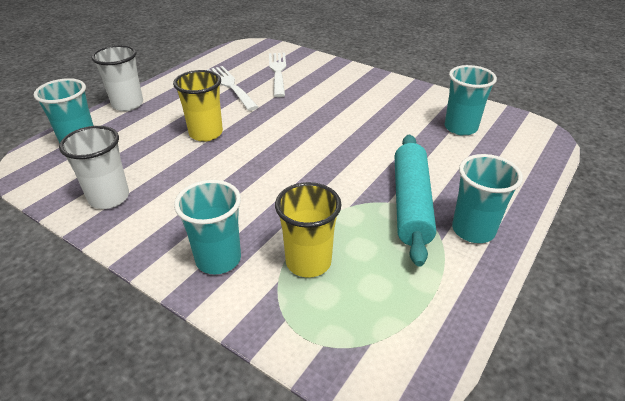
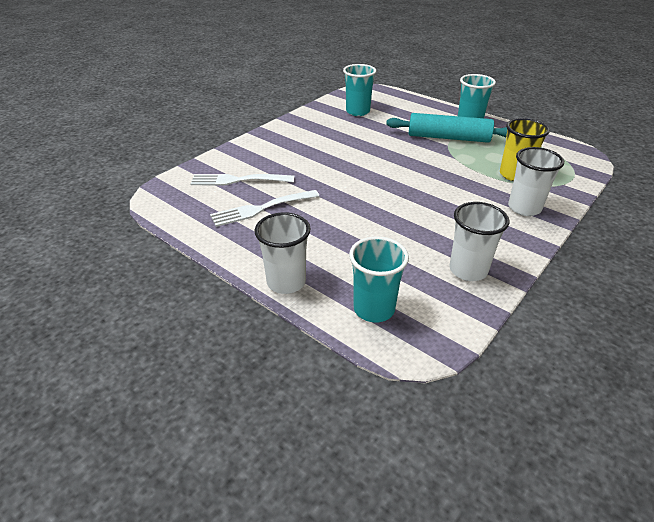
camera: 85 degrees left, 0 degrees up
yellow cup [173,70,223,142] -> none
turquoise cup [174,180,241,274] -> white cup [508,147,564,216]

